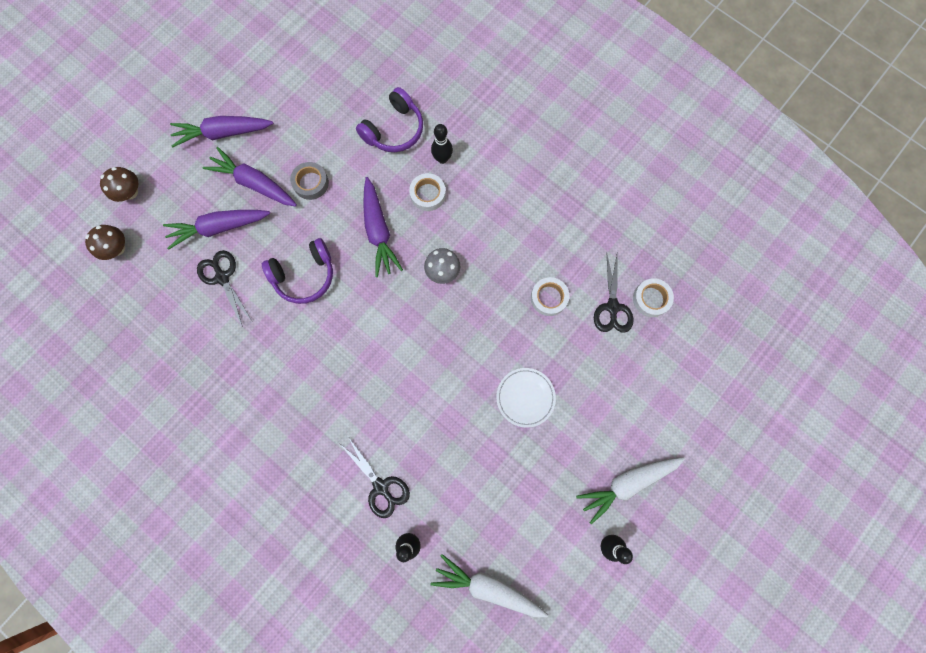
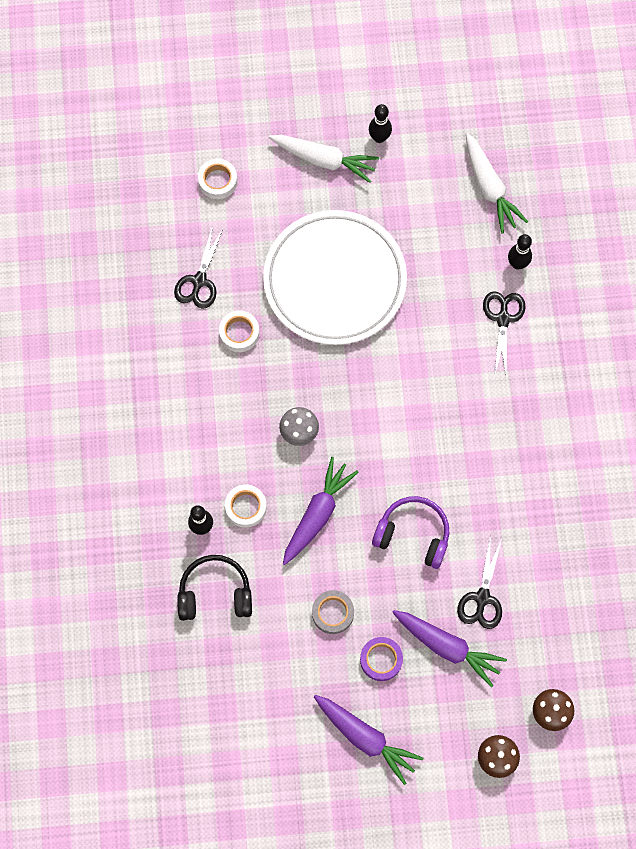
camera: 135 degrees left, 5 degrees down
purple carrot [203,147,297,207] -> purple tape [360,637,403,681]
purple headphones [356,87,423,152] -> black headphones [177,555,252,621]
white plate [496,368,556,428] -> white plate [263,210,407,345], size x2.34
black scissors [594,252,634,333] -> black scissors turned 150 degrees clockwise [174,226,223,309]
white tape [633,278,674,317] -> white tape moved to [198,159,237,199]

